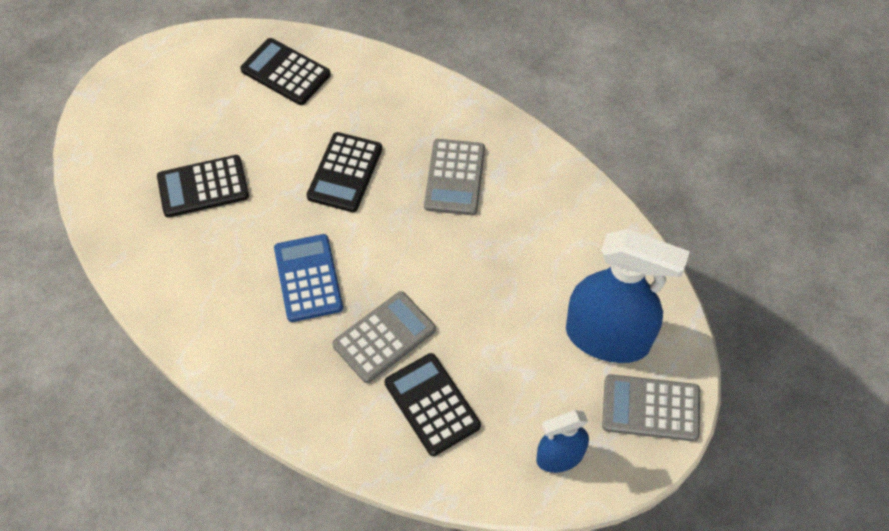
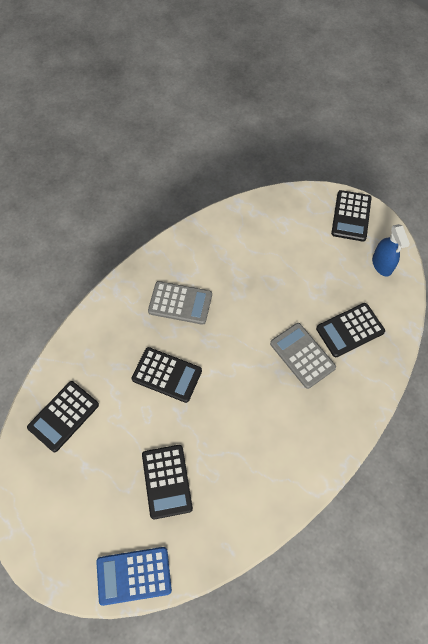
camera: 85 degrees left, 5 degrees up
blue calculator [274,234,343,322] -> blue calculator moved to [96,547,172,606]
blue spray bottle [566,229,690,363] -> none
grey calculator [602,374,700,441] -> black calculator [331,190,371,242]

